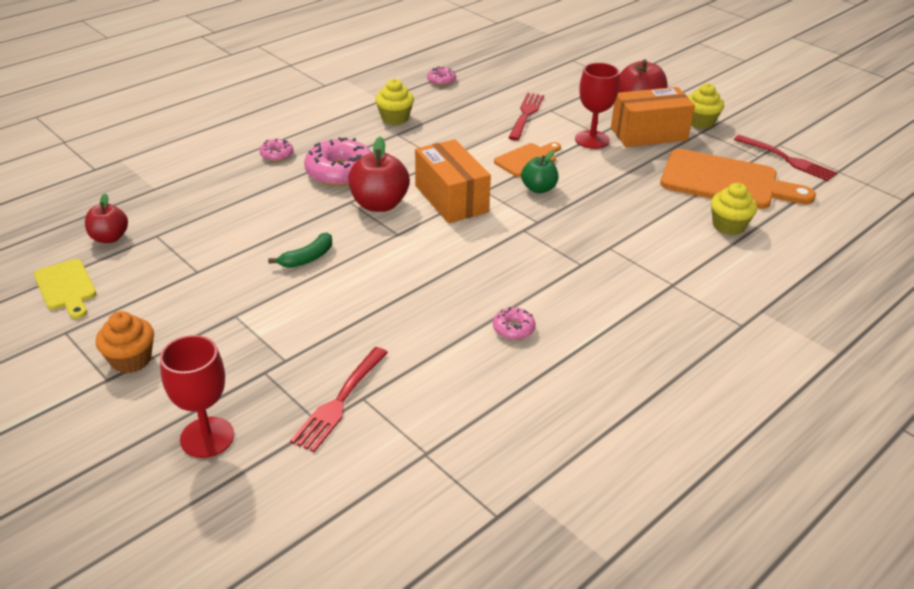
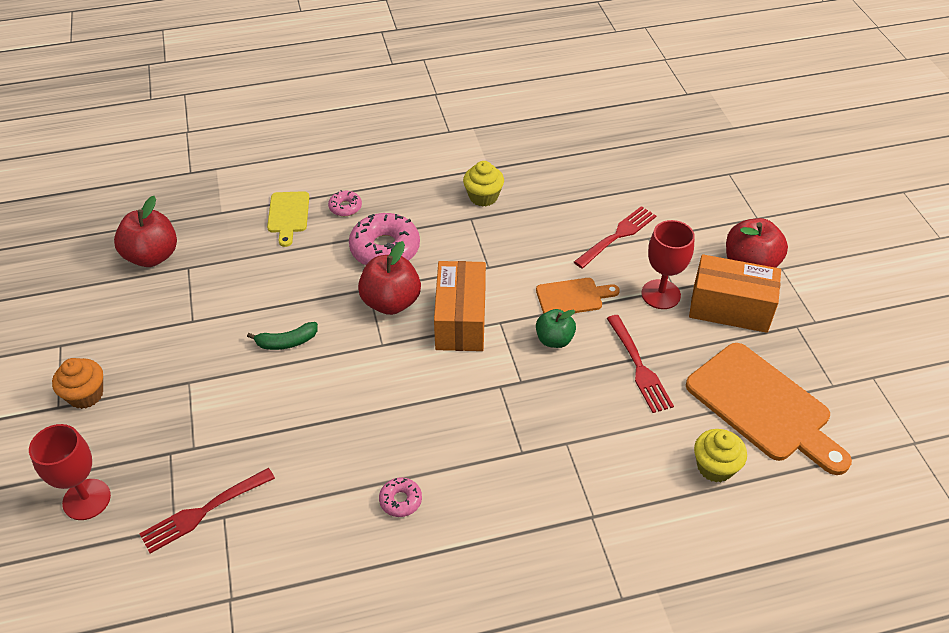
camera: 30 degrees right, 10 degrees up
yellow cutting board [34,259,96,319] -> yellow cutting board moved to [267,191,309,247]
red apple [85,193,128,243] -> red apple [114,196,177,267], size x1.59
pink donut [427,67,456,86] -> none
yellow cupcake [687,83,724,129] -> none
red fork [734,135,837,181] -> red fork moved to [607,315,674,413]

